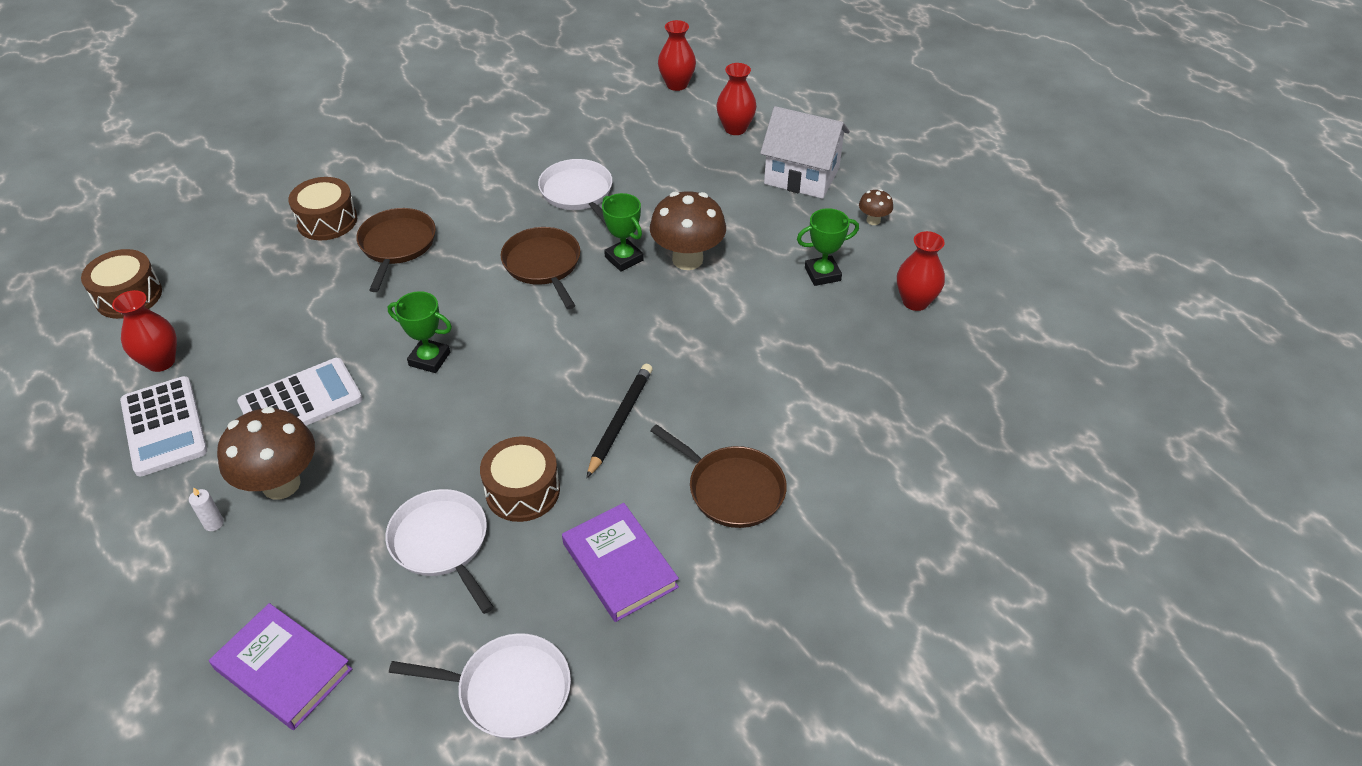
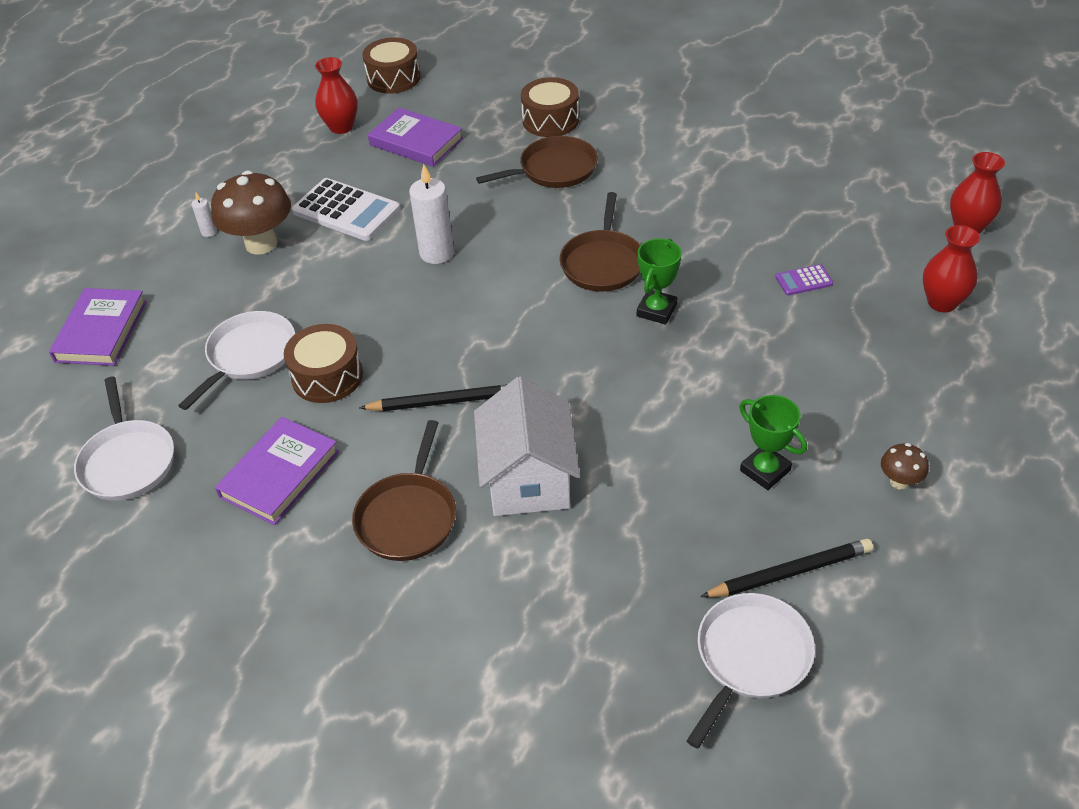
camera: 65 degrees right, 0 degrees up
white calculator [120,376,207,477] -> none
green trophy [388,291,452,373] -> white candle [409,164,454,264]
brown pan [501,227,580,309] -> brown pan turned 150 degrees clockwise [560,192,641,291]
white pan [538,159,612,225] -> white pan moved to [687,593,815,749]
brown mushroom [650,191,726,270] -> none
white house [760,106,850,199] -> white house moved to [474,377,580,516]
red vase [897,231,945,311] -> black pencil [700,539,873,597]
none -> purple book [368,108,463,167]
none -> purple calculator [775,264,833,295]

